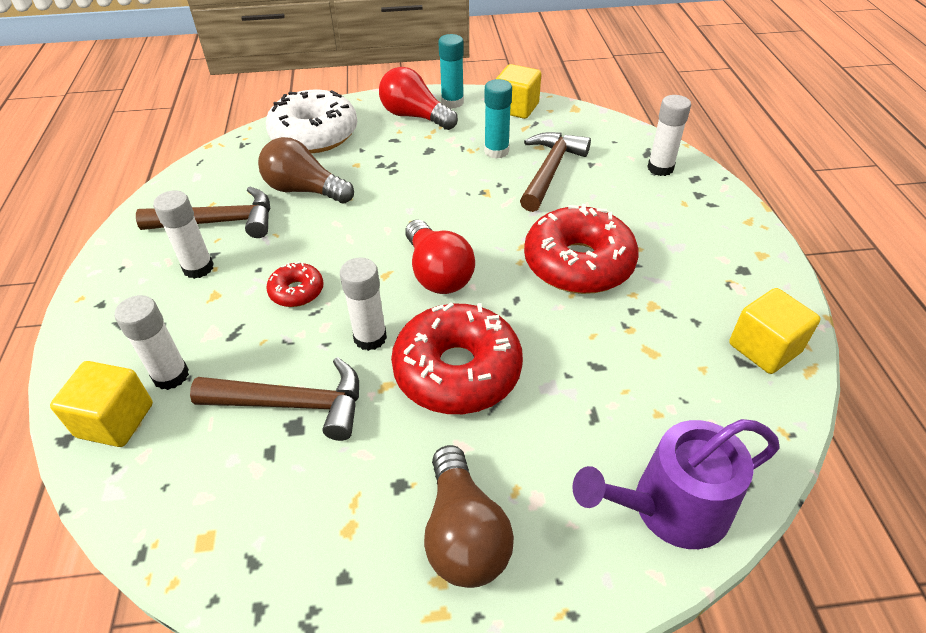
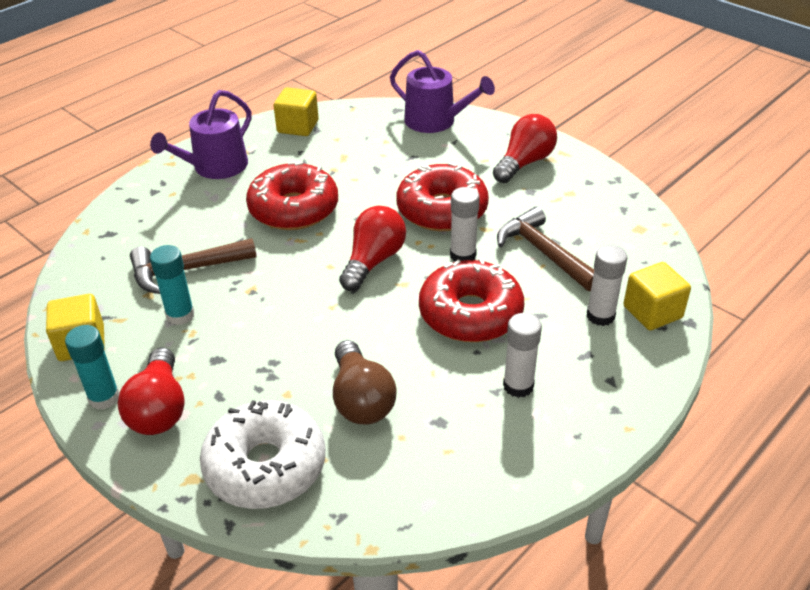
camera: 130 degrees left, 5 degrees down
brown hammer [136,186,270,238] -> none
red donut [266,262,323,307] -> red donut [419,257,524,342], size x2.07
brown light bulb [424,445,514,588] -> red light bulb [493,114,557,183]
white glue stick [647,95,691,176] -> none
none -> purple watering can [150,90,252,179]

